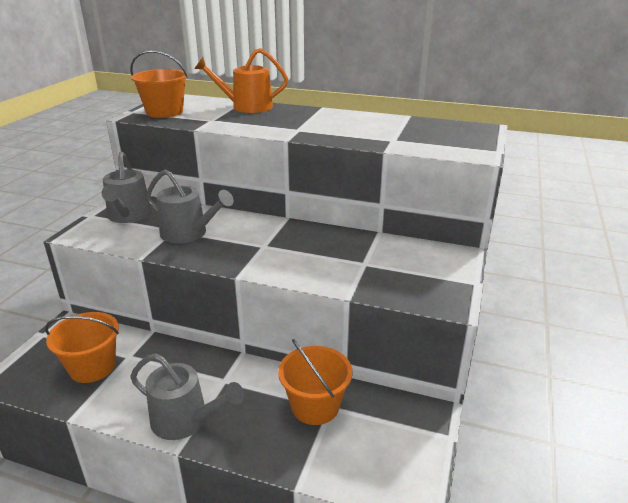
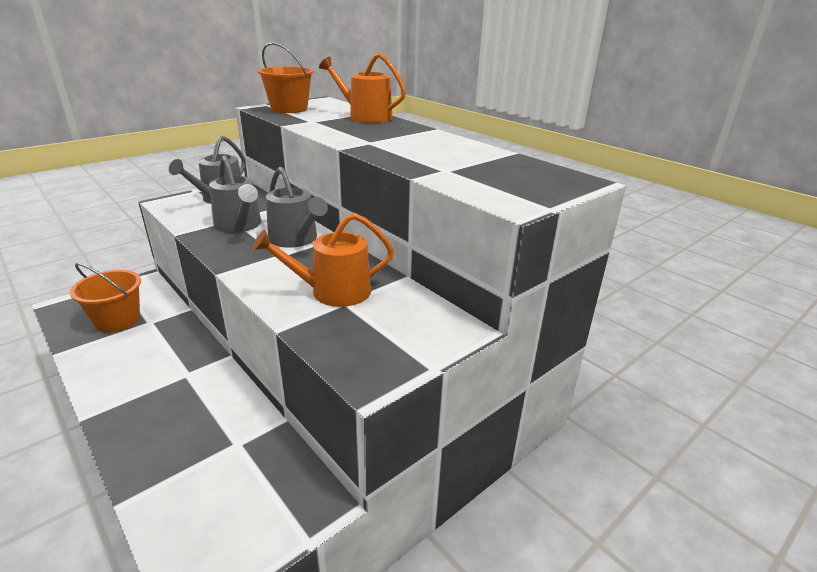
camera: 30 degrees right, 0 degrees up
grey watering can [130,353,244,440] -> grey watering can moved to [266,167,328,248]
orange bucket [278,339,353,425] -> none
none -> orange watering can [252,213,394,307]

